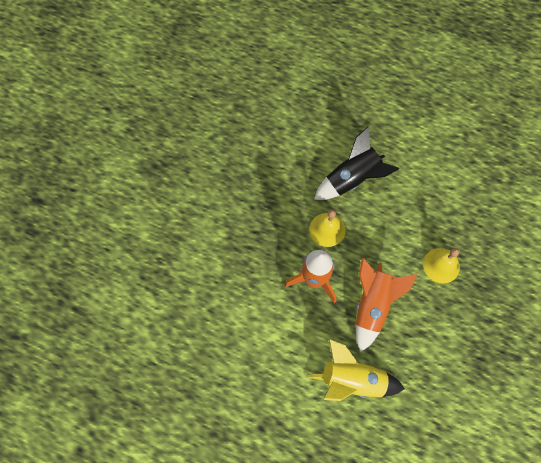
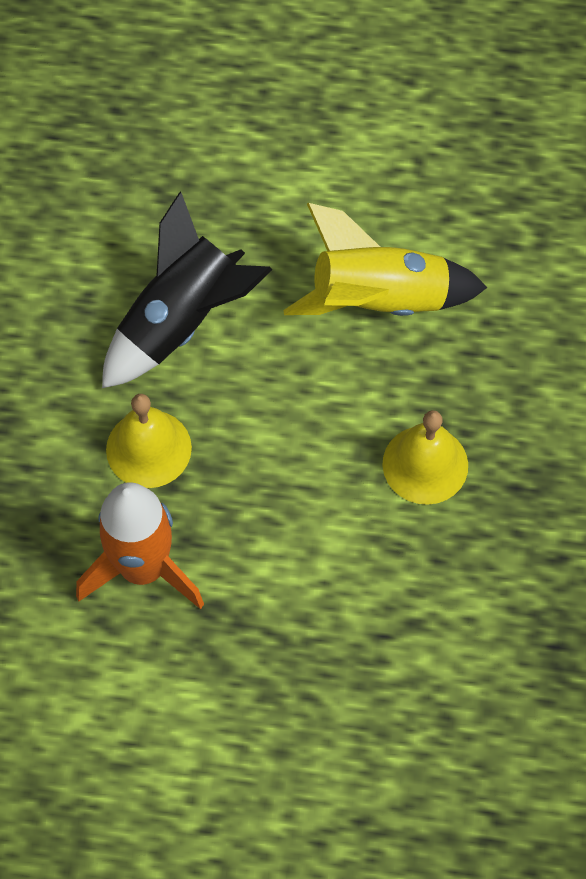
camera: 15 degrees left, 5 degrees down
yellow rocket [307,339,405,401] -> yellow rocket moved to [283,203,487,316]
orange rocket [356,258,417,352] -> none

